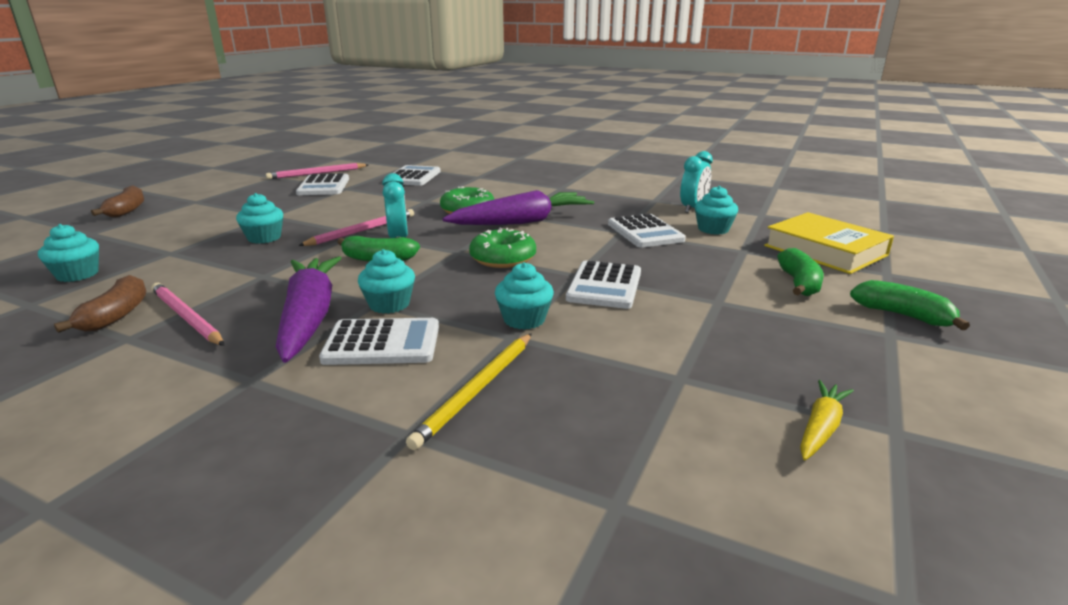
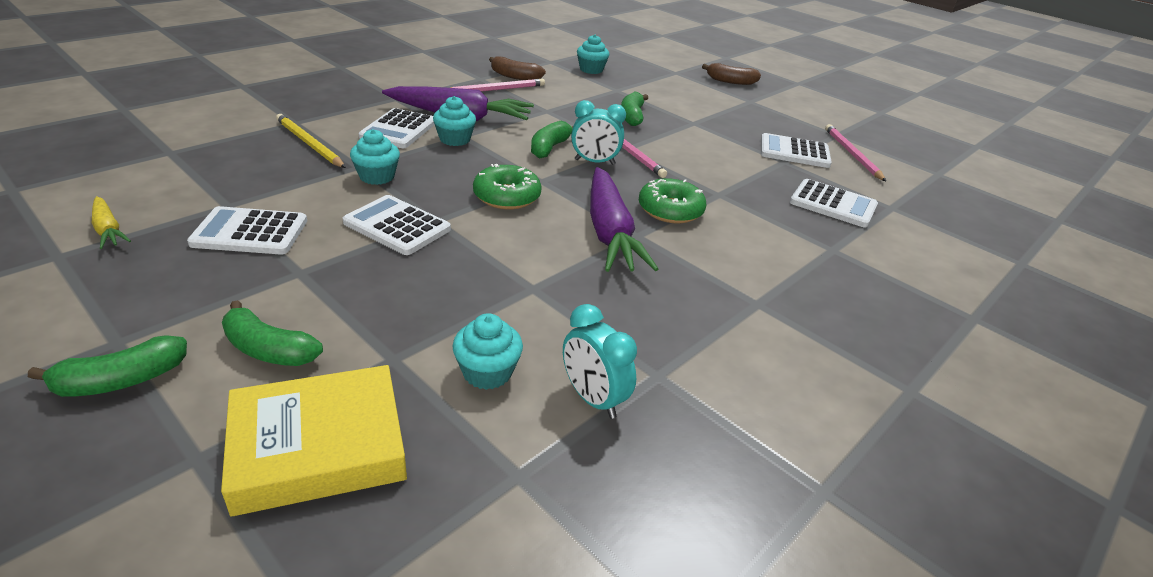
camera: 105 degrees right, 10 degrees up
turquoise cupcake [236,193,283,244] -> green banana [621,91,648,126]
white calculator [608,214,686,248] -> white calculator moved to [187,206,307,255]

